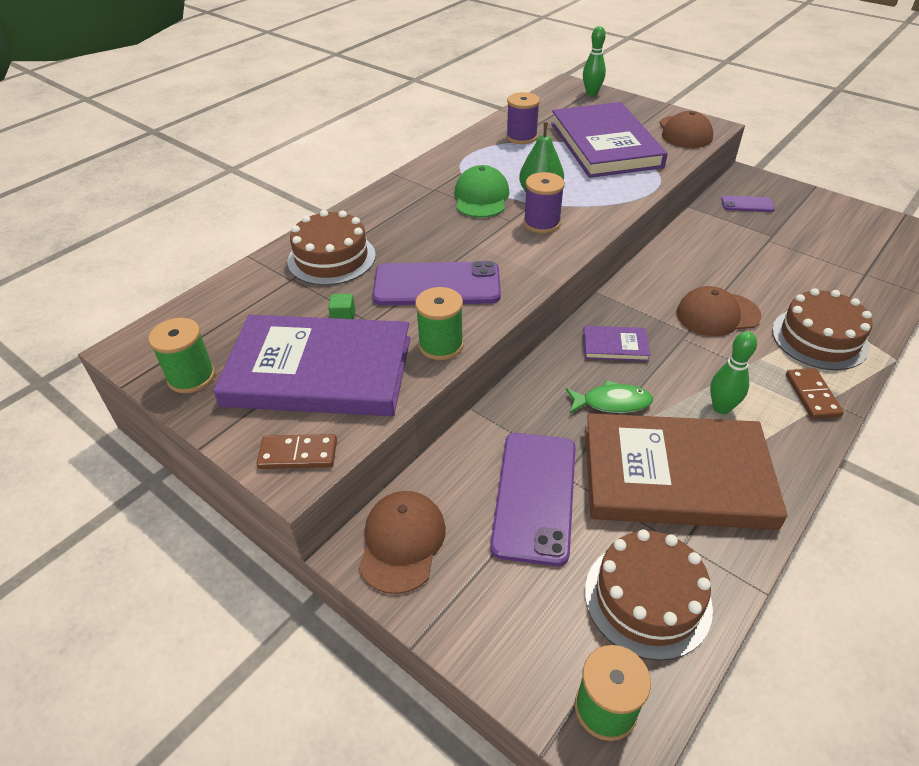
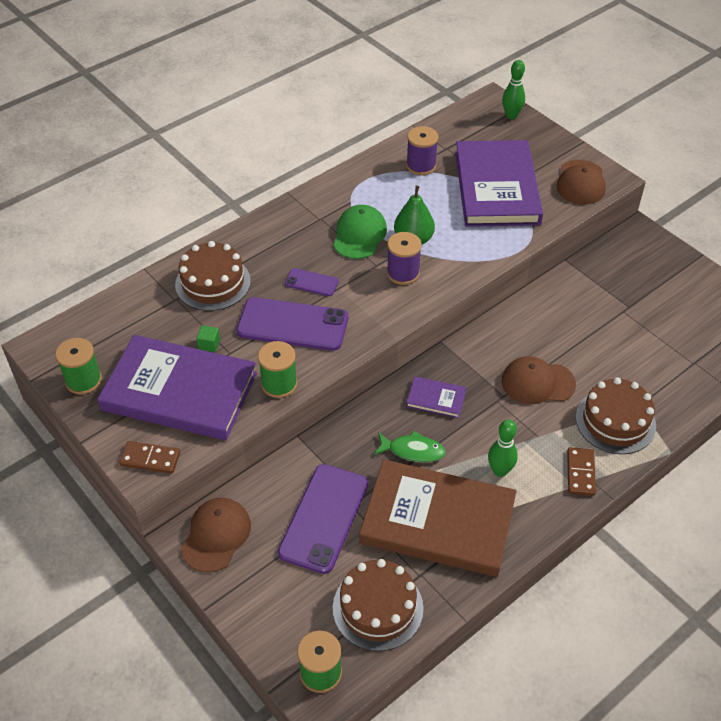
camera: 10 degrees right, 5 degrees up
purple phone [721,195,775,212] -> purple phone moved to [285,268,339,296]

